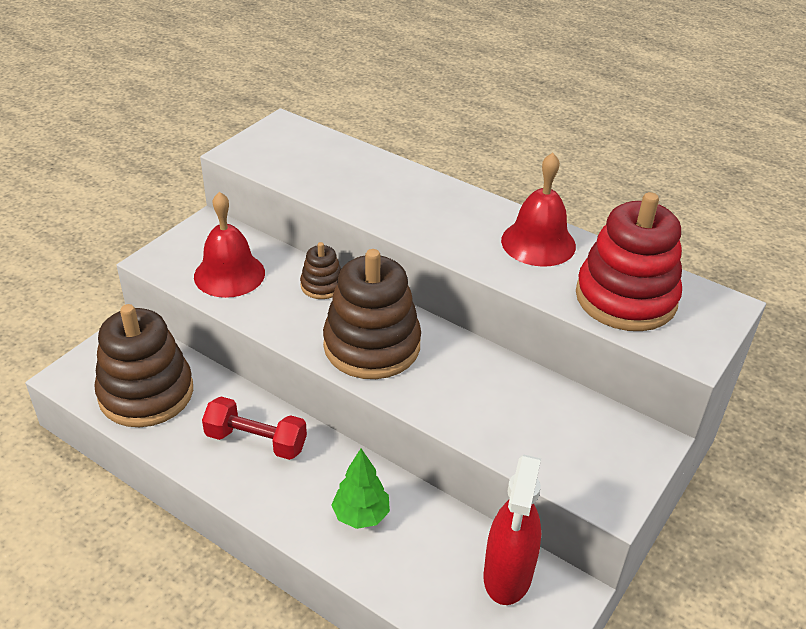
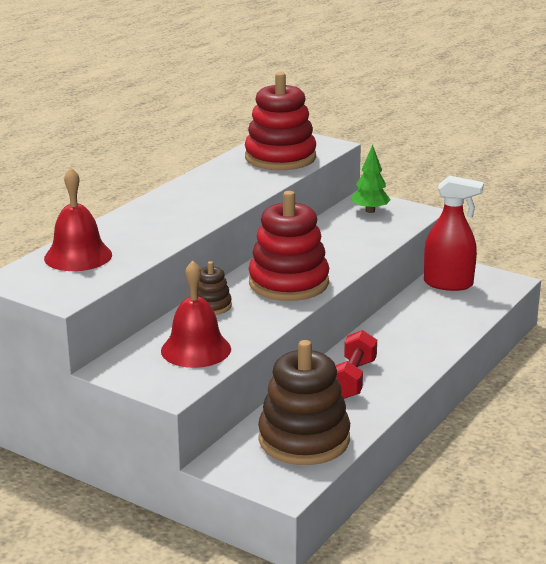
camera: 90 degrees left, 15 degrees down
brown stacking toy [323,249,421,379] -> red stacking toy [249,191,329,301]
green tree [331,448,390,529] -> green tree moved to [352,145,391,213]
red bell [501,153,576,267] -> red bell moved to [44,168,112,271]

